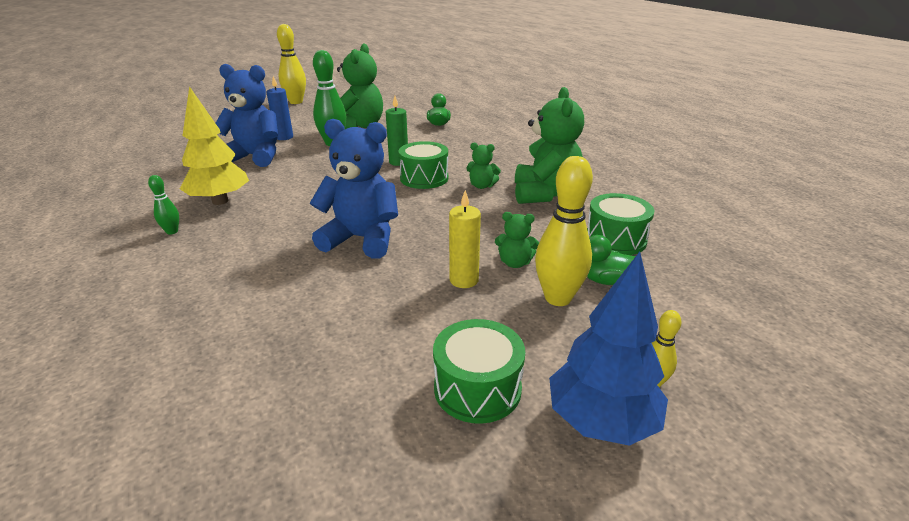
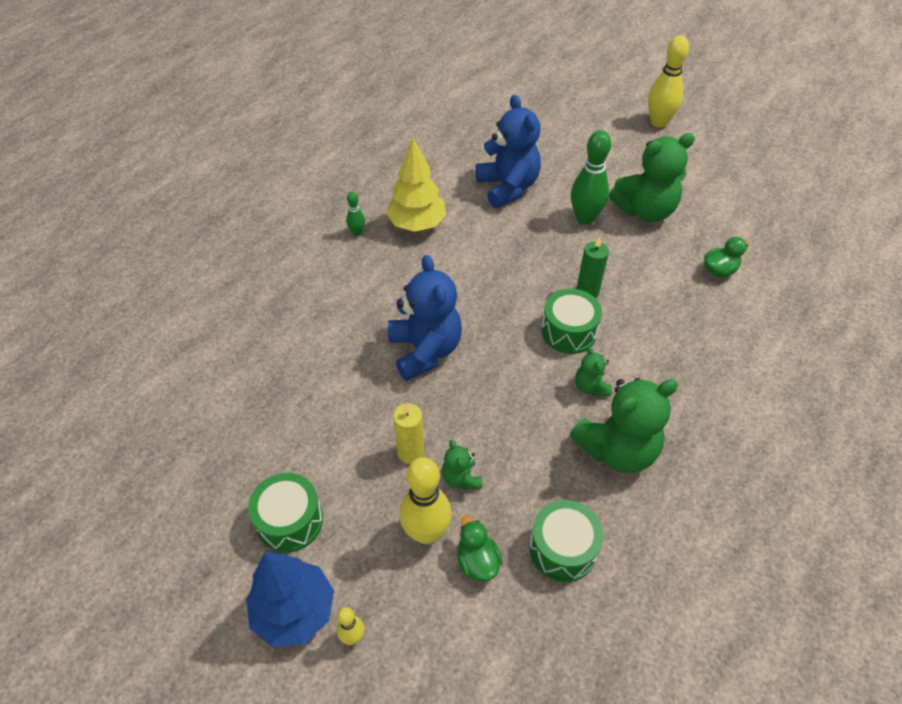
camera: 60 degrees right, 20 degrees up
blue candle [266,76,293,140] -> none

